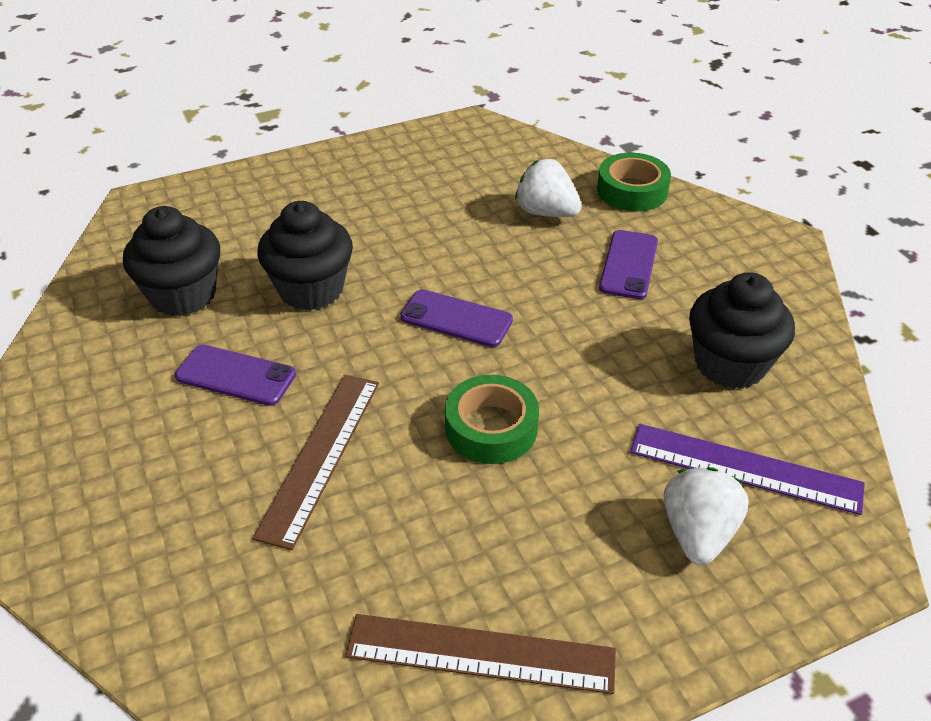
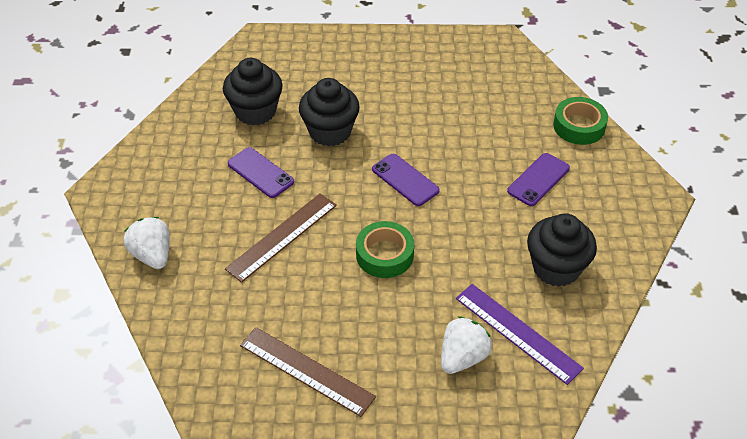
camera: 25 degrees right, 5 degrees up
white strawberry [515,159,582,217] -> white strawberry moved to [123,217,170,269]

